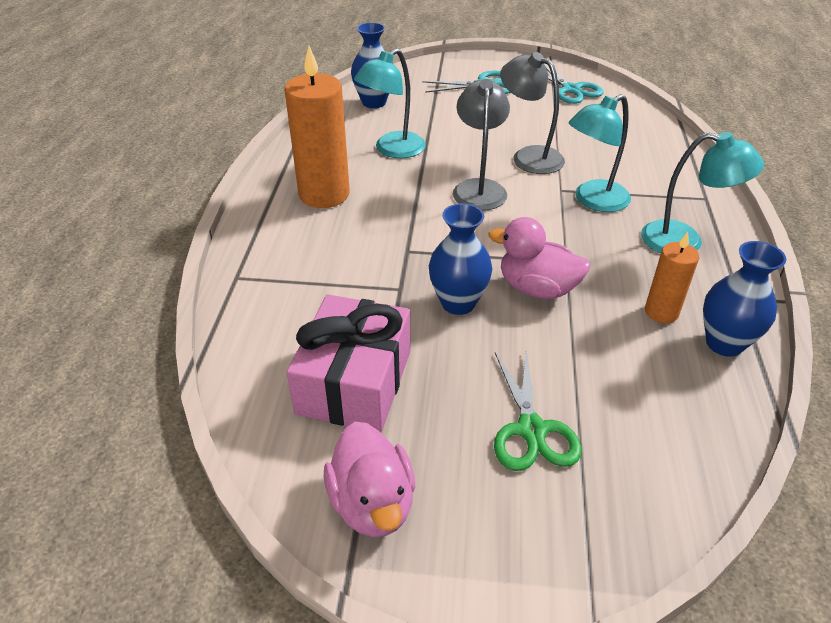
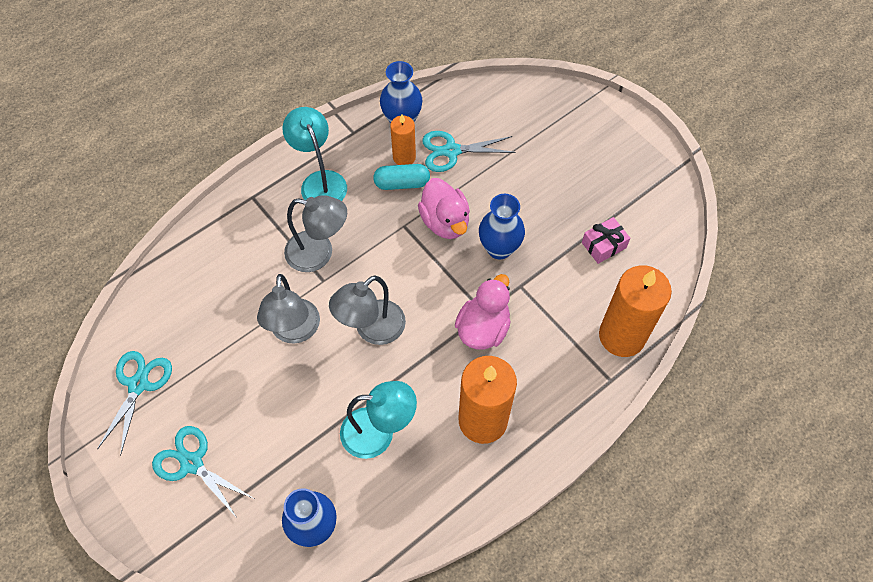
camera: 135 degrees left, 20 degrees up
pink gift [287,294,410,432] -> pink gift [582,217,630,264], size x0.49
pink duck [324,422,415,537] -> pink duck moved to [455,274,511,350]
green scissors [494,349,582,471] -> none
turquoise lamp [568,94,631,212] -> grey lamp [284,195,347,272]
none -> turquoise capsule [373,164,430,190]
none -> turquoise scissors [422,131,515,172]
none -> orange candle [599,265,672,357]

